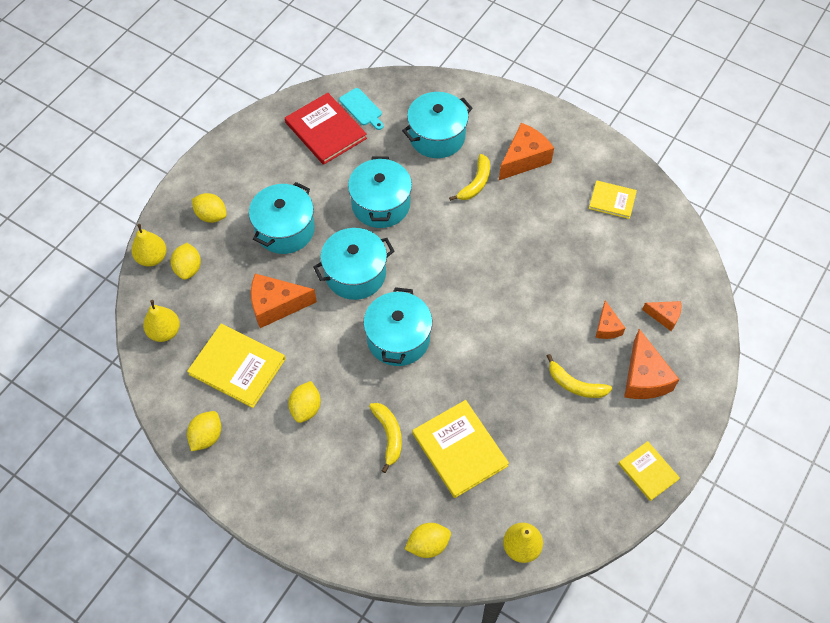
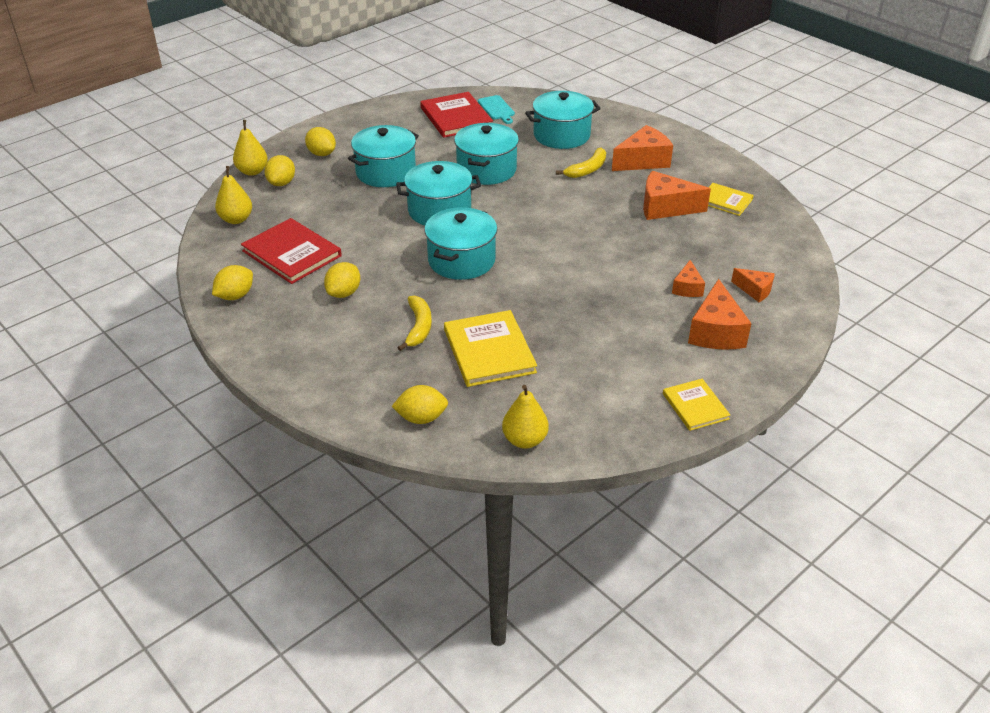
camera: 15 degrees right, 20 degrees down
yellow book [187,324,286,408] -> red book [241,218,342,284]
orange cheese [251,274,317,328] -> orange cheese moved to [643,171,711,220]
yellow banana [547,354,612,398] -> none

